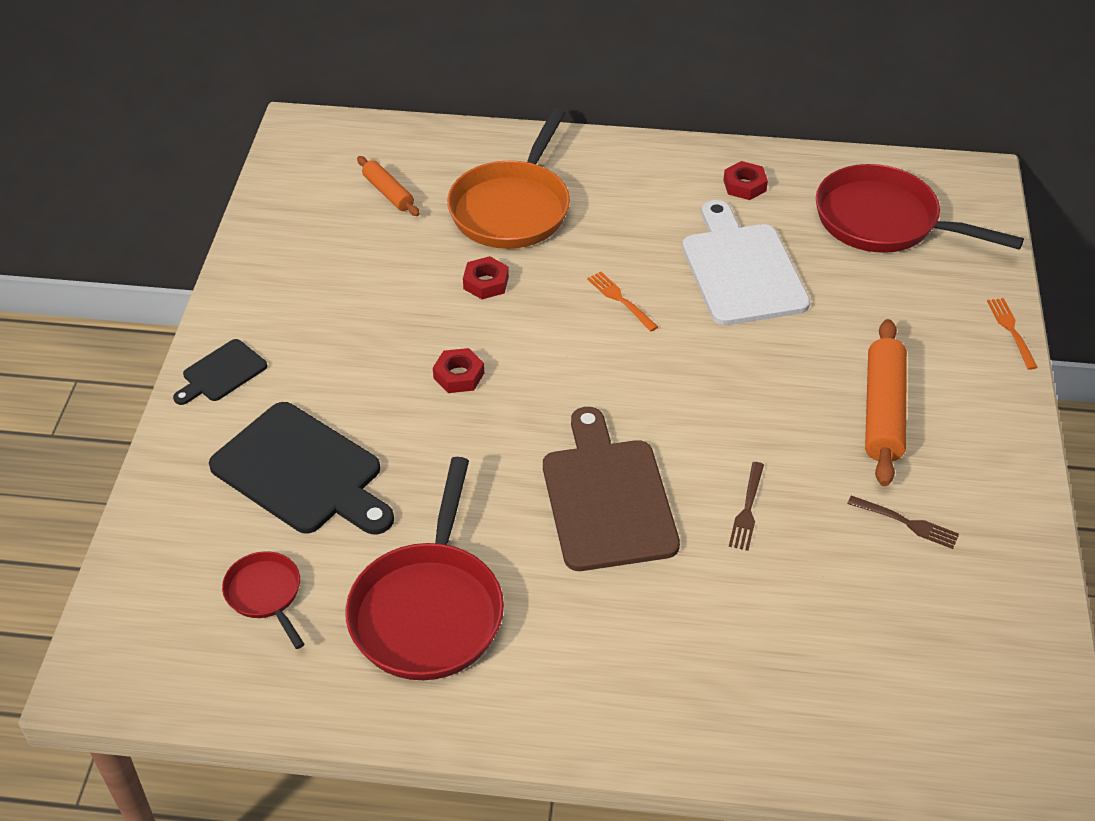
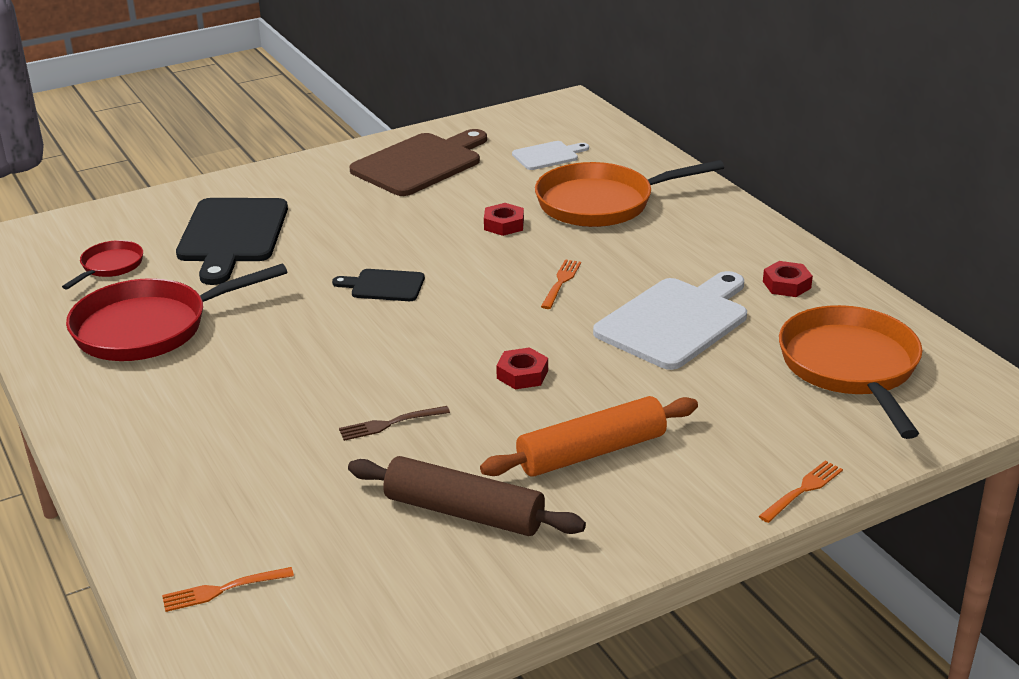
camera: 55 degrees right, 15 degrees down
black cutting board [173,339,267,405] -> black cutting board moved to [332,269,425,301]
orange rolling pin [357,156,420,216] -> white cutting board [512,141,589,170]
red nut [433,348,484,393] -> red nut moved to [496,347,548,389]
brown cutting board [543,407,680,571] -> brown cutting board moved to [349,129,487,196]
red pan [816,164,1024,253] -> orange pan [779,305,922,439]
brown fork [847,495,959,549] -> brown rolling pin [348,456,586,536]
none -> orange fork [162,567,294,612]

